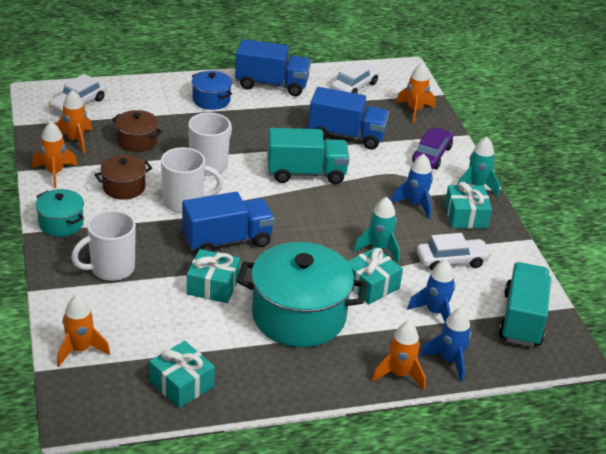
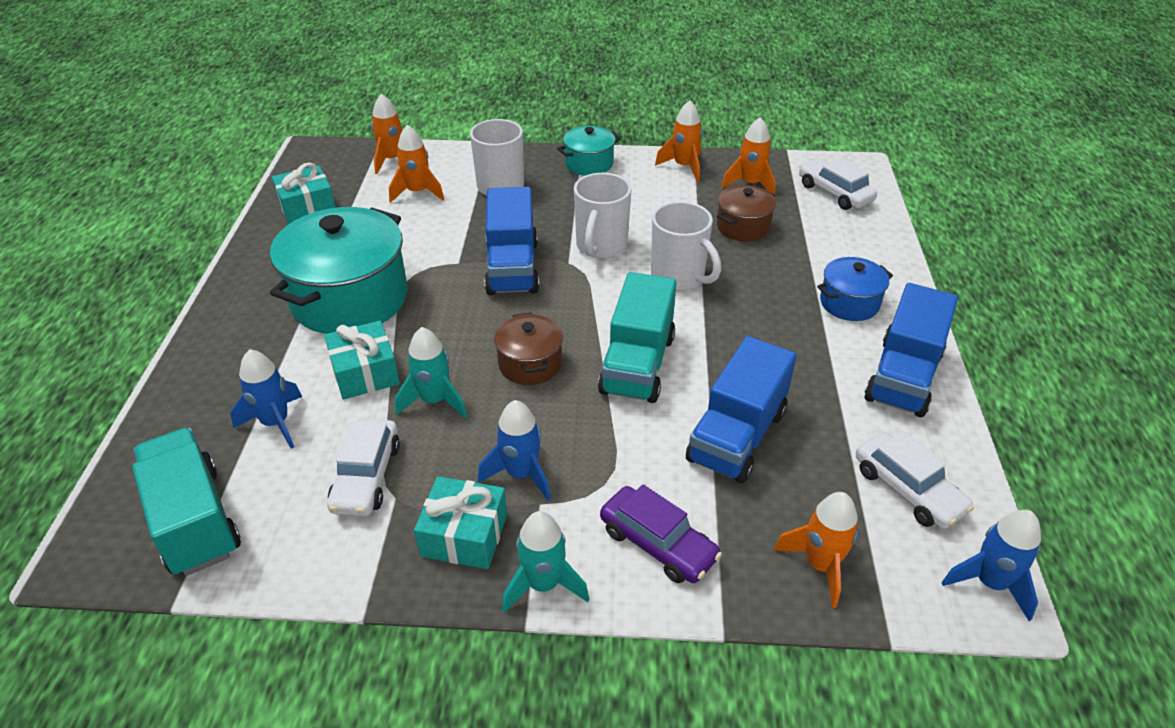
camera: 110 degrees right, 5 degrees up
brown pot [94,155,152,200] -> brown pot moved to [494,313,563,385]
turquoise gift [187,249,240,303] -> none
orange rocket [372,321,426,390] -> orange rocket moved to [389,125,444,203]
blue rocket [421,308,471,382] -> blue rocket moved to [941,510,1041,621]
turquoise truck [499,262,551,347] -> turquoise truck turned 150 degrees counterclockwise [132,428,241,576]

